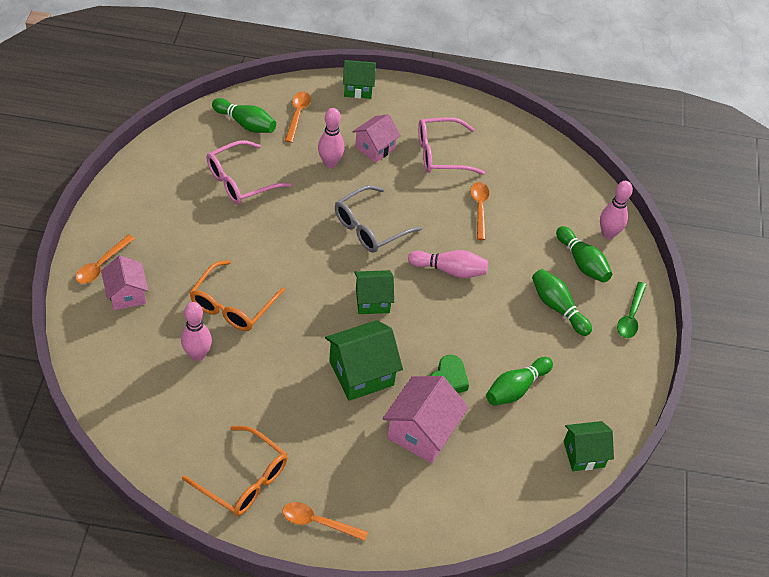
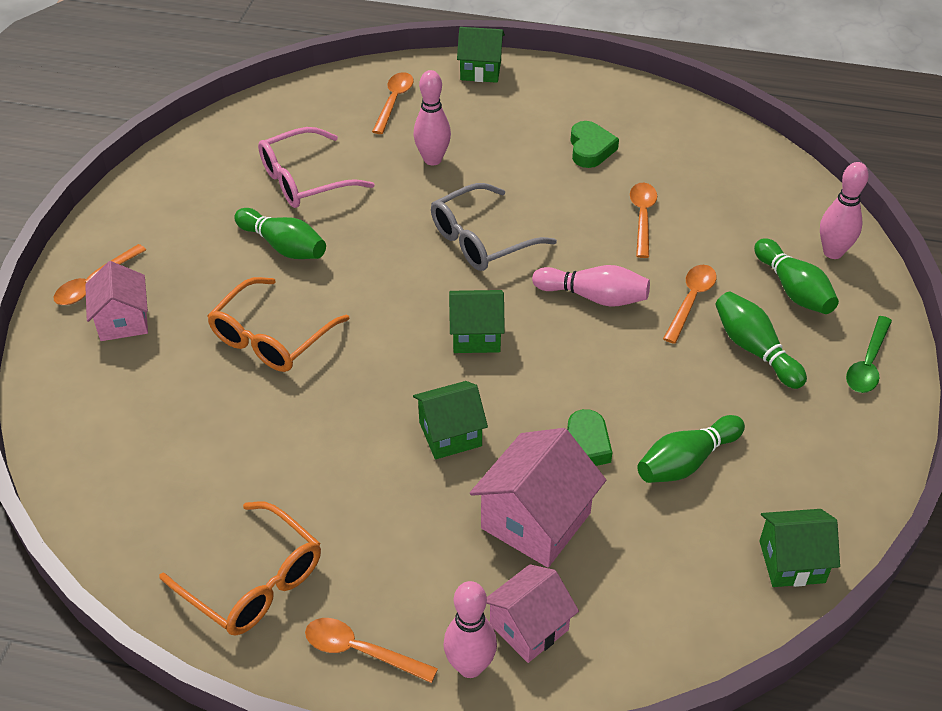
camera: 10 degrees right, 5 degrees down
pink bowling pin [181,302,212,361] -> pink bowling pin moved to [443,581,497,678]
green bowling pin [212,98,276,133] -> green bowling pin moved to [234,208,326,259]
green house [325,320,403,401] -> green house [413,381,488,459], size x0.66
pink house [352,114,401,163] -> pink house moved to [487,564,579,663]
pink glasses [418,117,485,175] -> green heart [570,121,619,168]
none -> orange spoon [663,265,717,344]

